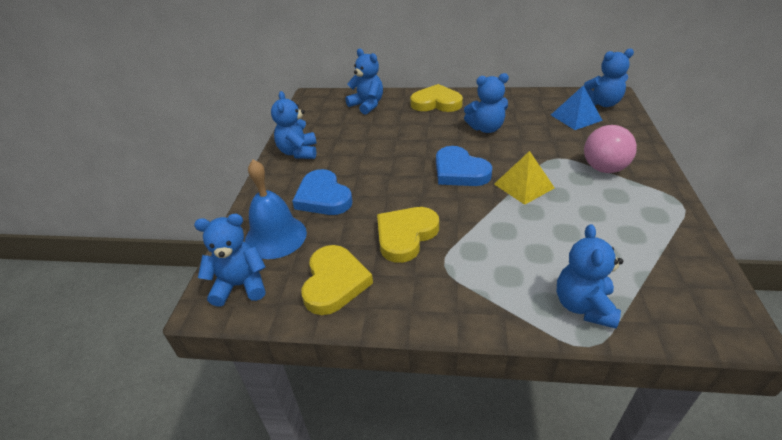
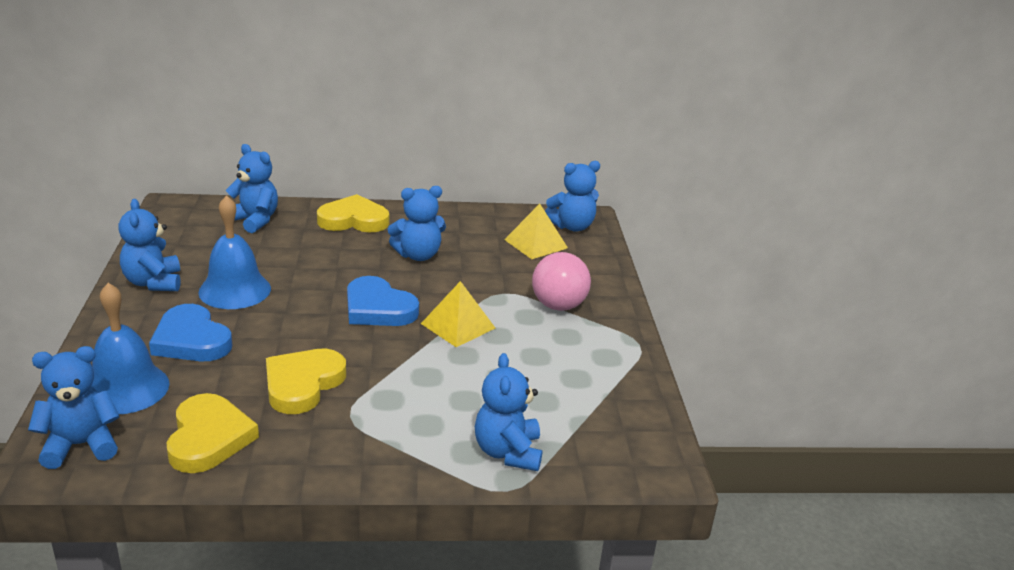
camera: 15 degrees left, 10 degrees down
blue pyramid [551,85,603,130] -> yellow pyramid [504,204,568,259]
none -> blue bell [198,195,271,309]

